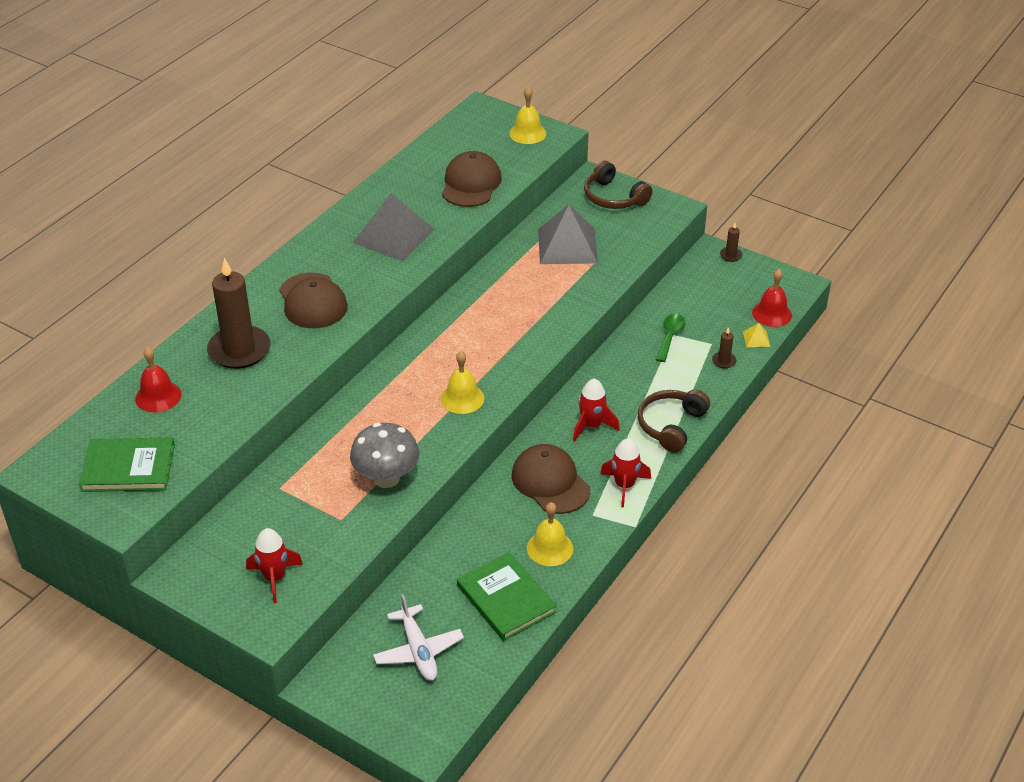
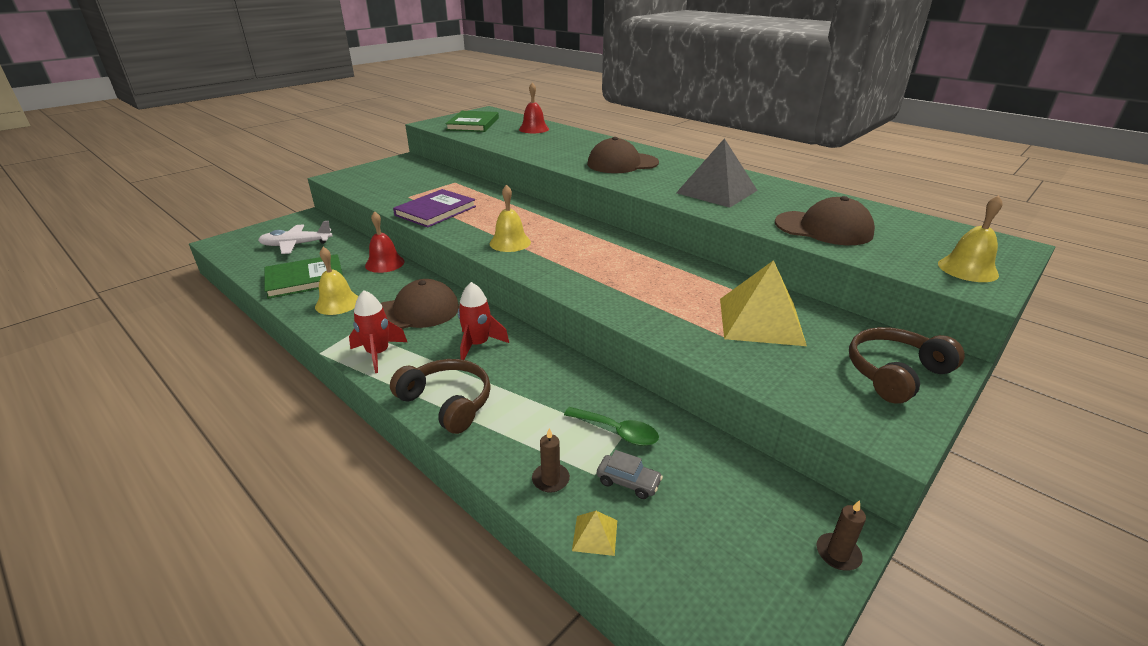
camera: 100 degrees right, 10 degrees down
brown candle [207,258,271,369] -> none
red rocket [246,528,303,603] -> none
grey mushroom [350,423,419,488] -> purple book [393,189,476,228]
grey pyramid [538,205,598,264] -> yellow pyramid [720,260,807,346]
red bell [752,269,792,327] -> red bell moved to [365,211,405,273]
none -> grey car [597,450,663,499]

